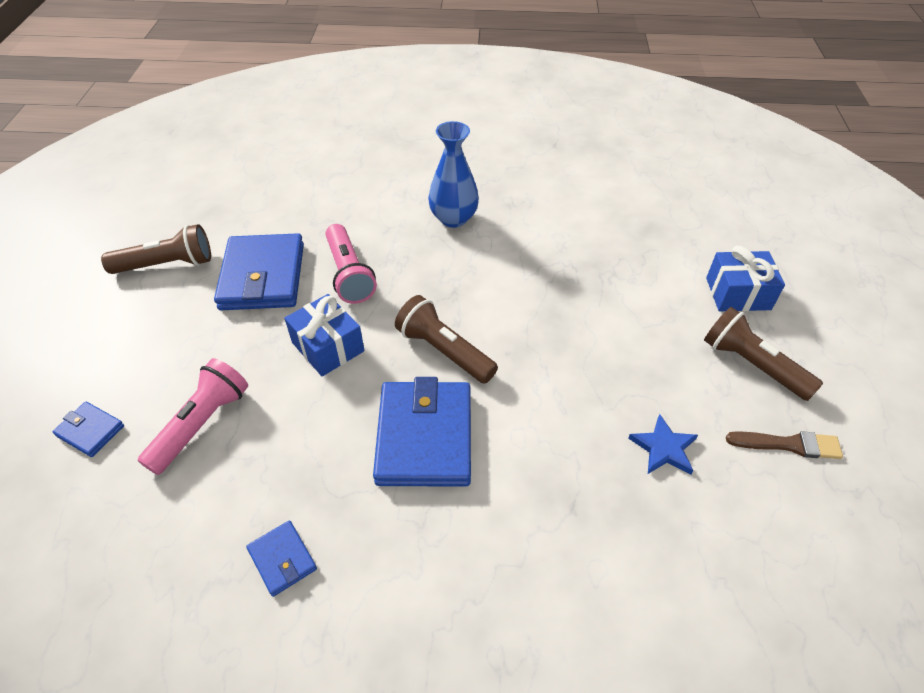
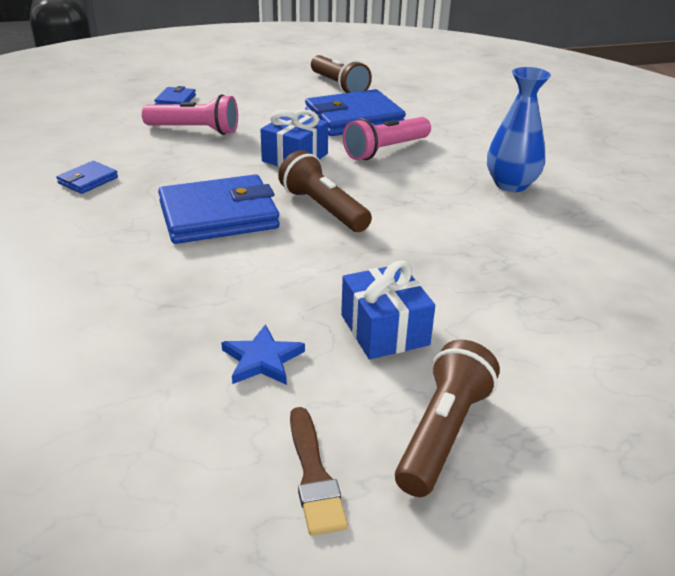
camera: 70 degrees right, 15 degrees down
brown flashlight [395,295,498,384] -> brown flashlight turned 60 degrees counterclockwise [278,150,372,232]
blue gift [706,246,785,311] -> blue gift moved to [341,261,435,359]

